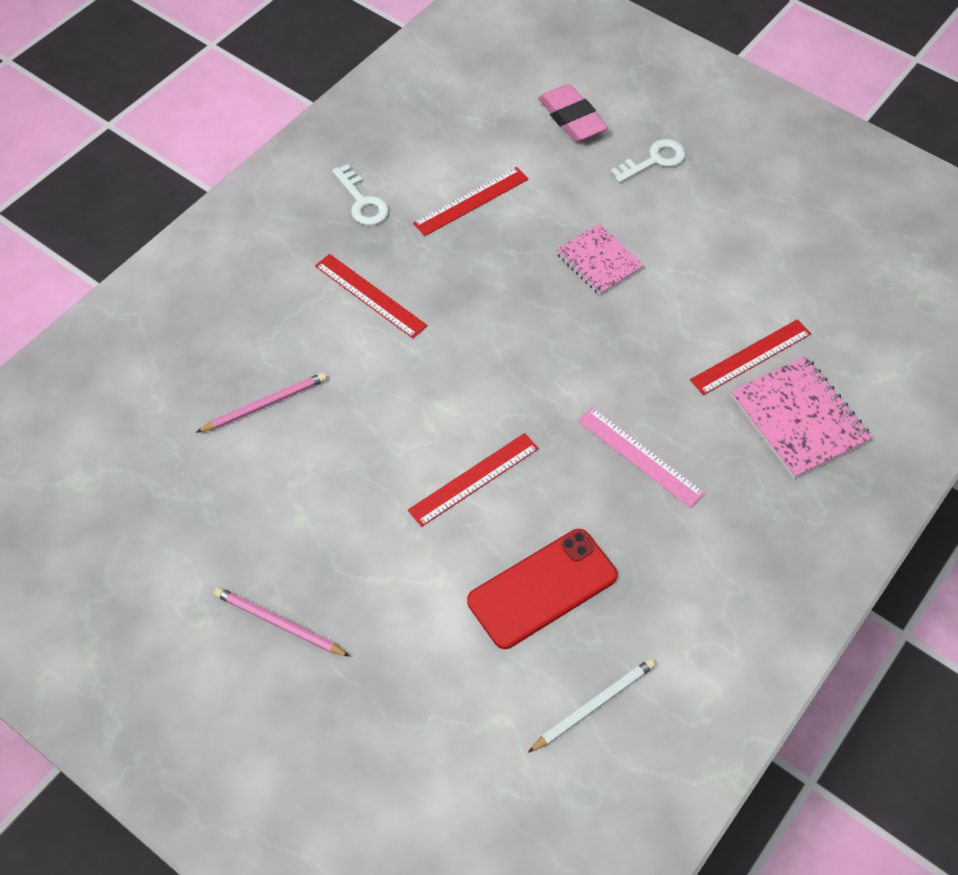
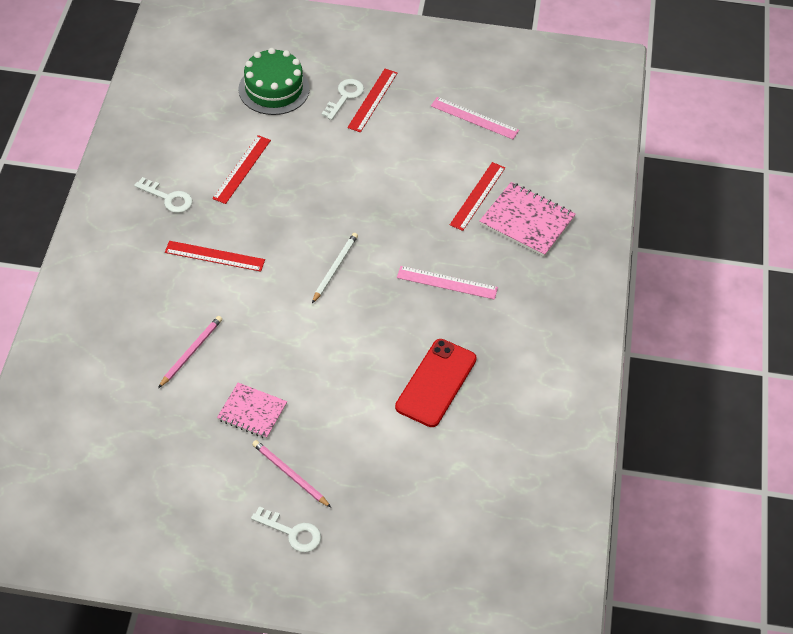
camera: 30 degrees left, 5 degrees down
pink pencil [214,587,350,657] -> pink pencil turned 45 degrees clockwise [252,440,331,507]
red ruler [408,433,539,527] -> red ruler moved to [347,69,397,132]
white pencil [528,658,656,753] -> white pencil moved to [312,233,358,303]
pink eraser [538,84,608,142] -> green cake [238,48,310,115]
pink notebook [556,224,644,295] -> pink notebook moved to [217,383,287,439]
none -> white key [251,506,321,552]
none -> pink ruler [431,97,519,139]

